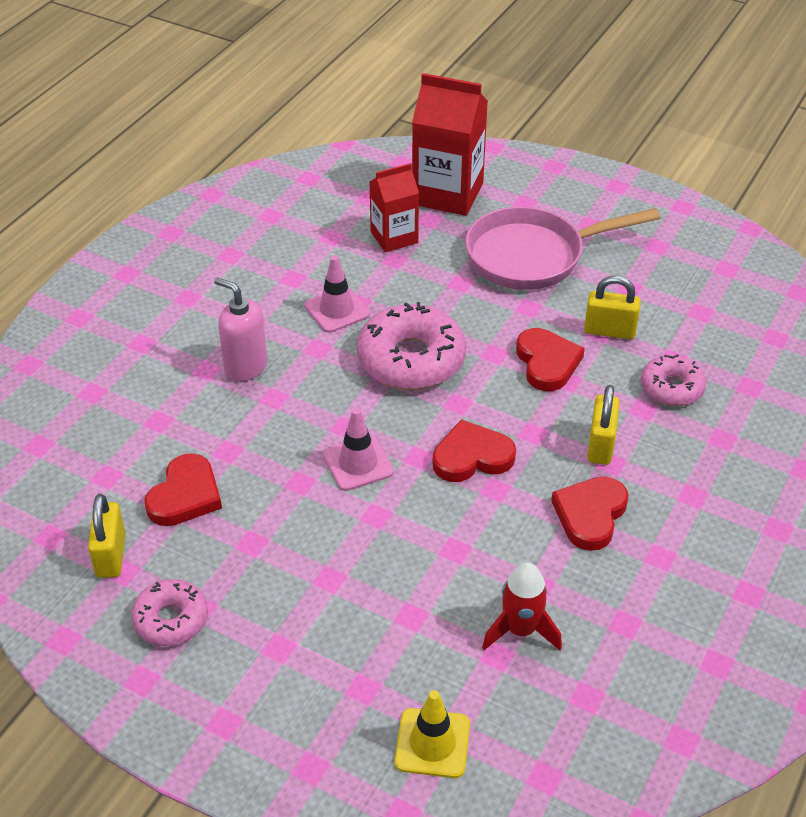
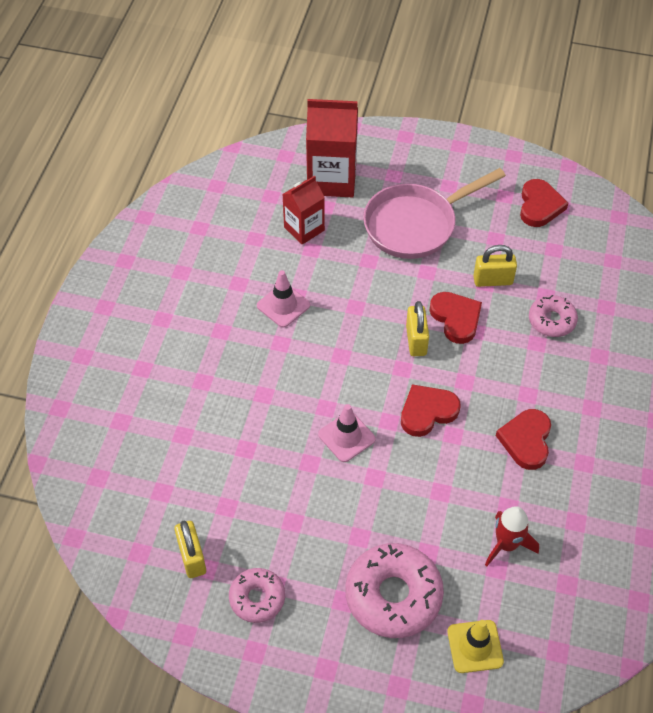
camera: 15 degrees left, 10 degrees up
red heart [144,453,222,526] -> red heart moved to [520,179,568,227]
pink soap dispenser [214,277,267,381] -> none
pink donut [357,302,466,389] -> pink donut moved to [345,543,444,638]
yellow padlock [587,385,620,465] -> yellow padlock moved to [406,301,429,356]

